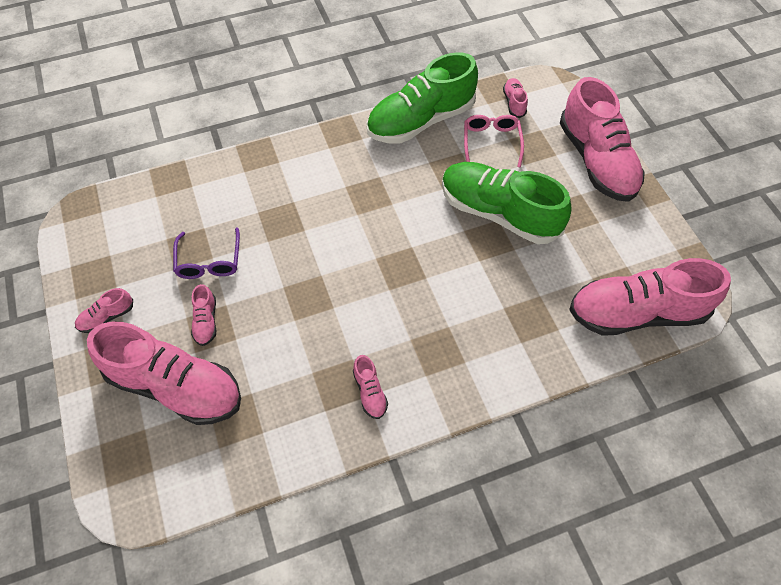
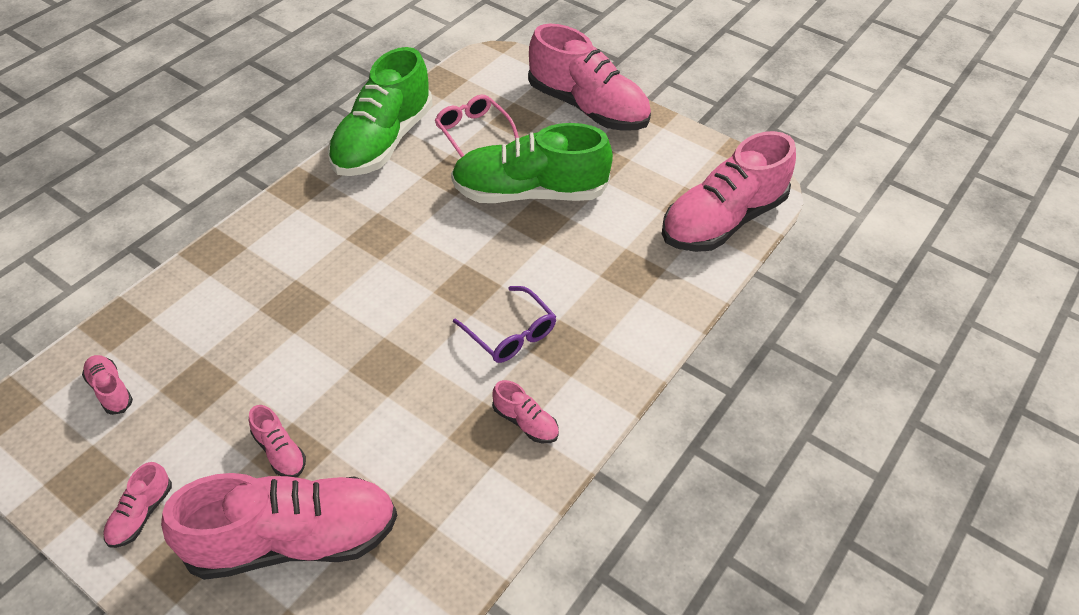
camera: 35 degrees left, 10 degrees down
purple glasses [173,227,240,279] -> purple glasses moved to [453,286,557,363]
pink shoe [503,78,528,118] -> pink shoe moved to [82,355,133,415]

